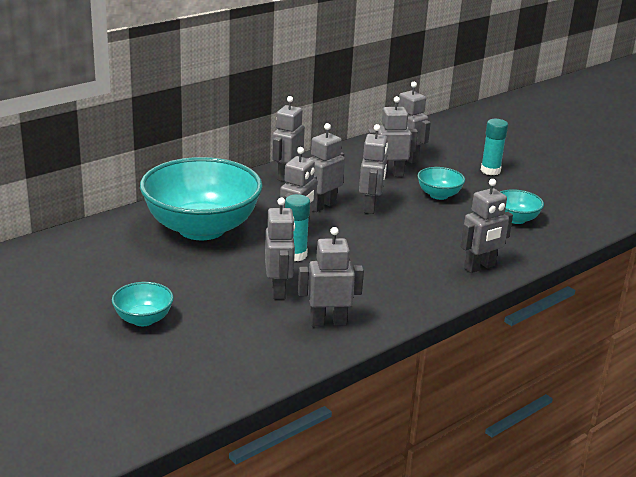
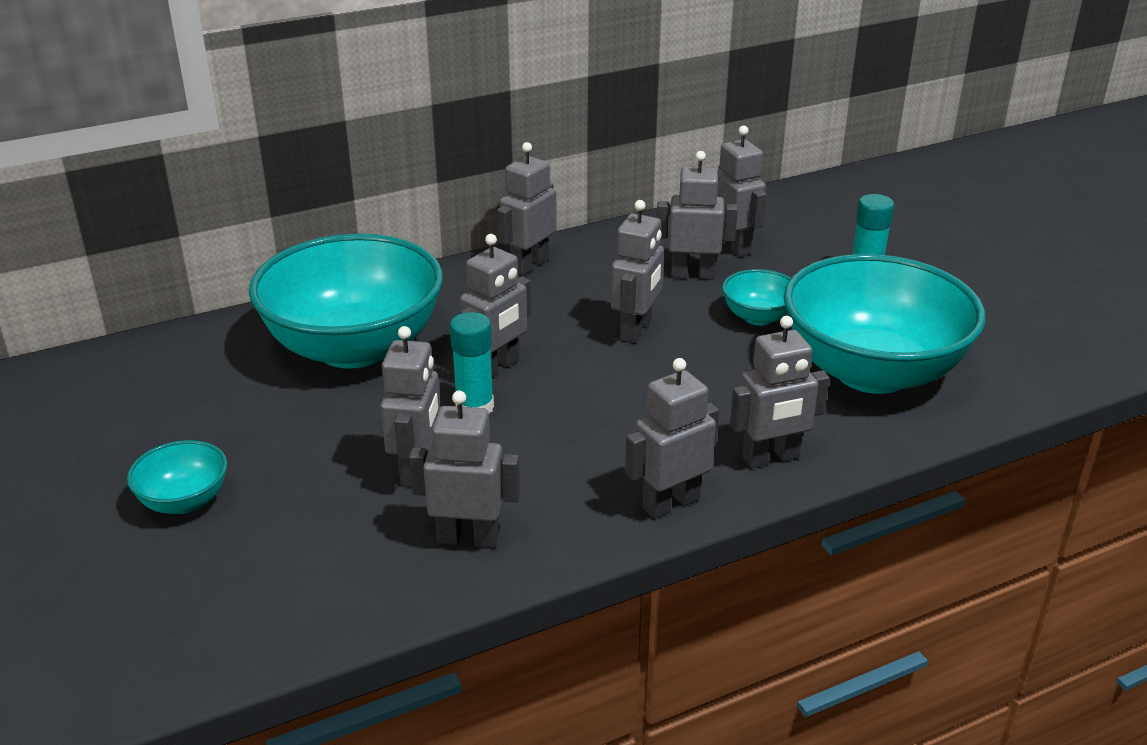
camera: 15 degrees right, 5 degrees up
grey robot [308,123,345,212] -> grey robot moved to [625,358,719,519]
turquoise bowl [500,189,544,224] -> turquoise bowl [784,254,986,394], size x2.30

